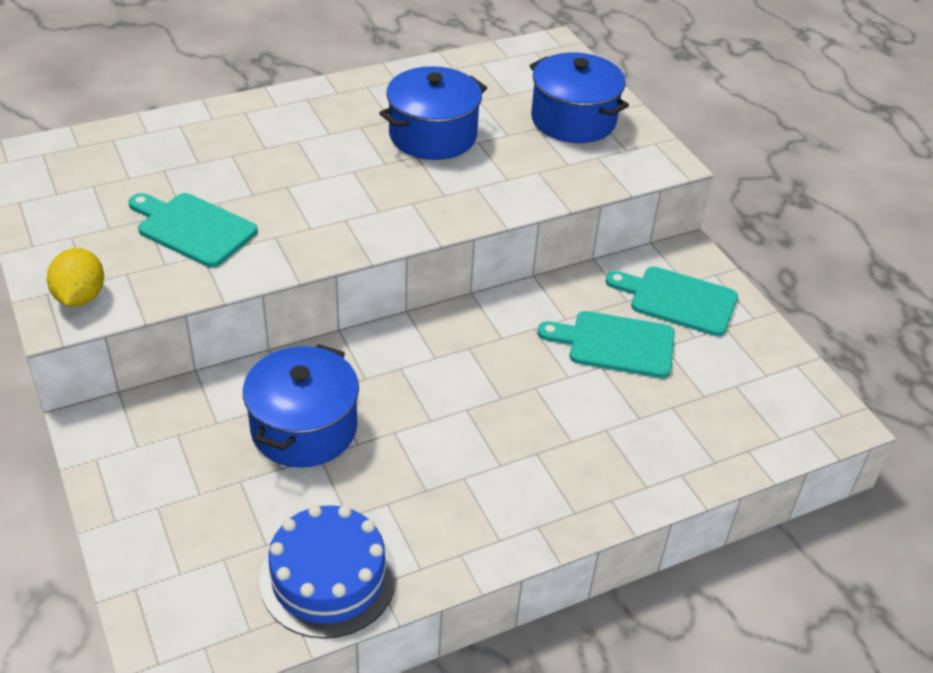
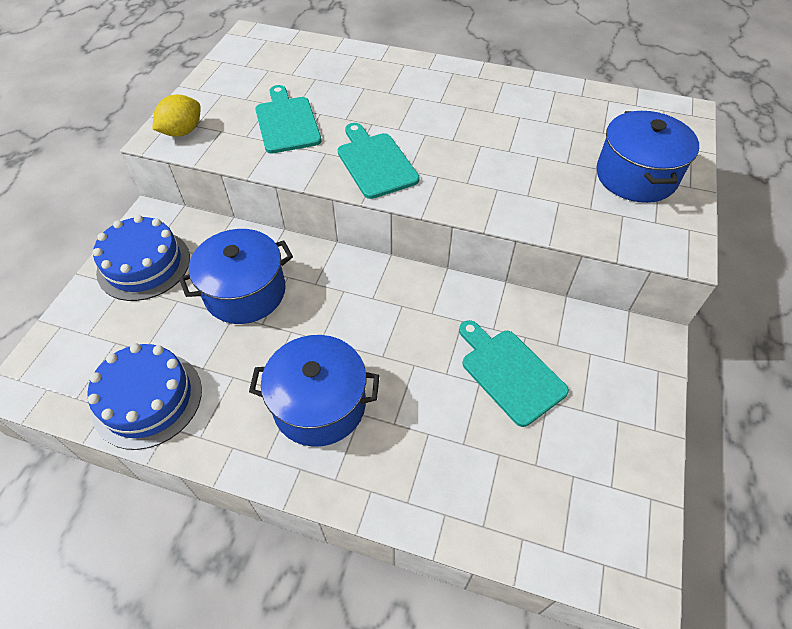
camera: 45 degrees right, 10 degrees up
blue pot [379,66,487,160] -> blue pot moved to [249,335,379,447]
turquoise cutting board [605,266,738,336] -> turquoise cutting board moved to [338,123,419,199]
none -> blue cake [93,215,190,301]

